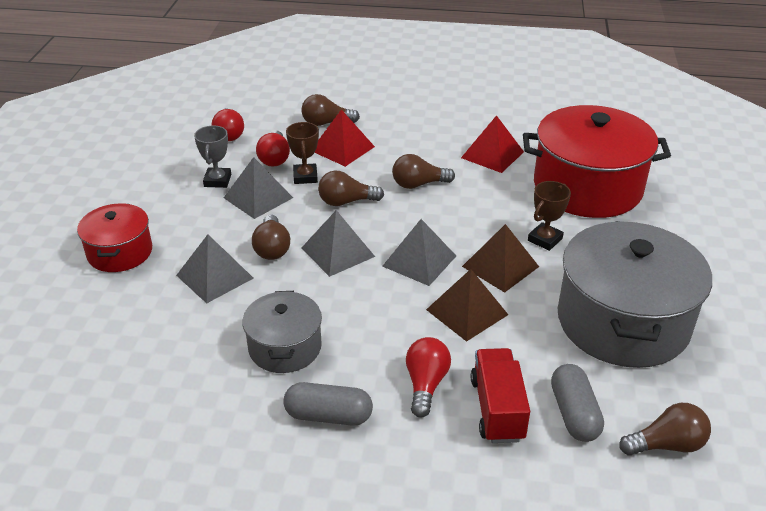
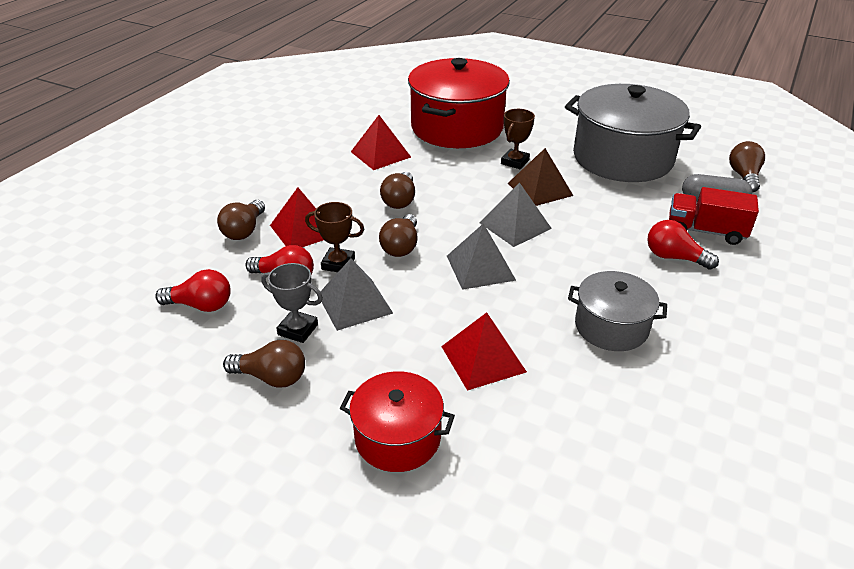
camera: 70 degrees left, 0 degrees up
grey pyramid [176,234,254,304] -> red pyramid [441,312,527,391]
brown light bulb [252,215,290,260] -> brown light bulb moved to [223,340,305,388]
grey capsule [283,382,373,426] -> none
brown pyramid [426,269,508,342] -> none
brown trophy [528,181,571,251] -> brown trophy turned 60 degrees clockwise [501,109,535,169]

